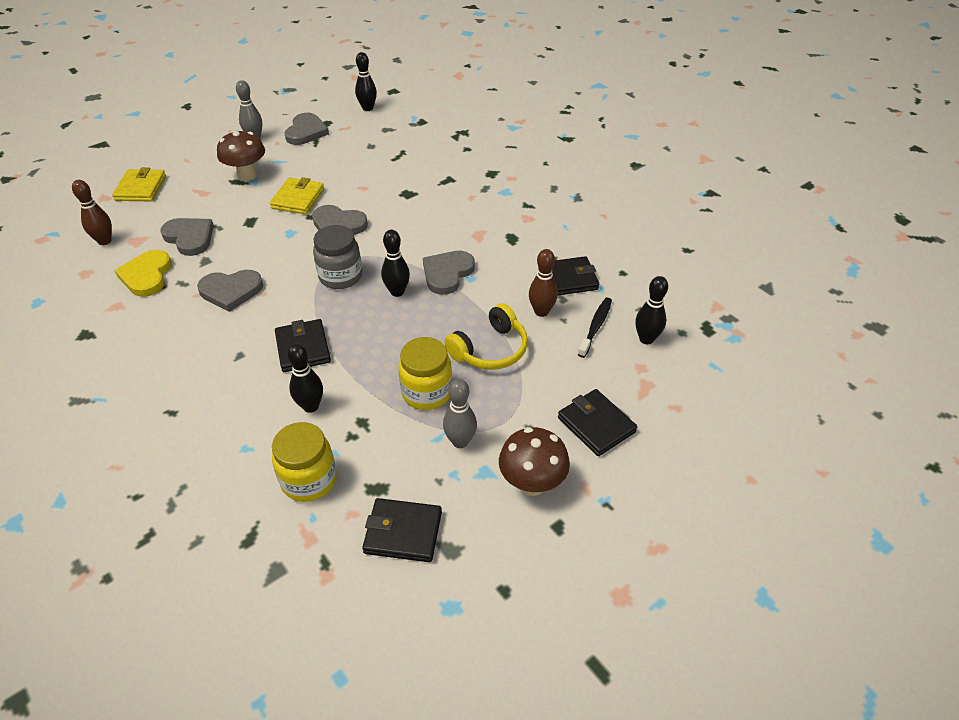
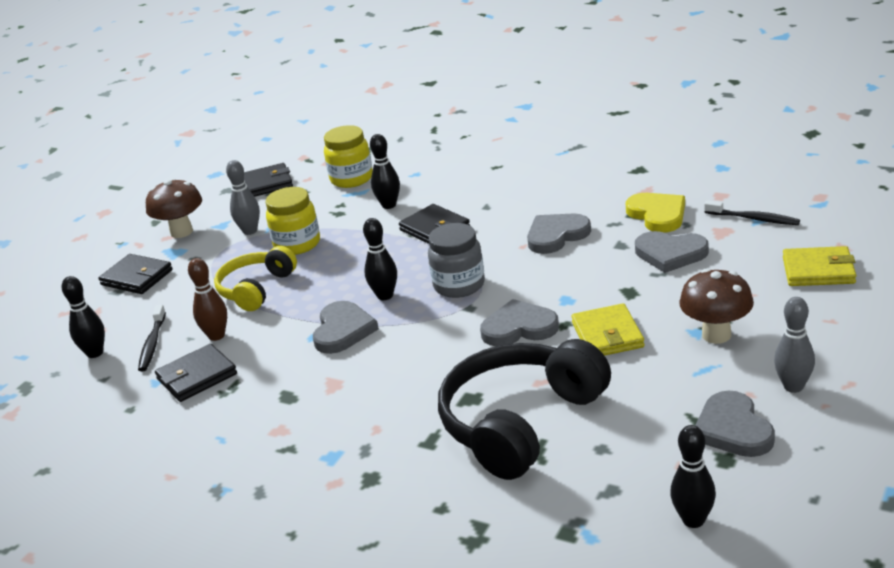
camera: 160 degrees right, 15 degrees down
brown bowling pin [72,180,112,245] -> black toothbrush [704,200,800,225]
yellow wallet [112,167,166,202] -> yellow wallet turned 60 degrees counterclockwise [783,246,856,286]
none -> black headphones [438,339,611,480]

